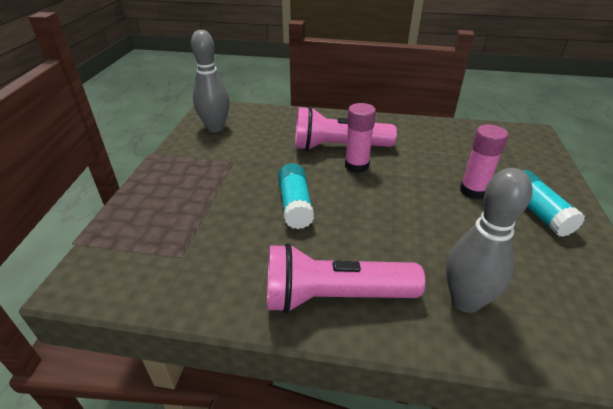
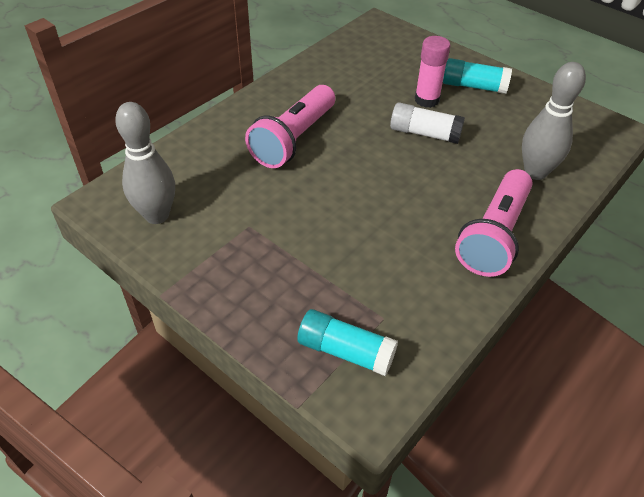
camera: 60 degrees left, 10 degrees up
turquoise glue stick [278,163,314,229] -> turquoise glue stick moved to [297,309,398,376]
pink glue stick [345,103,376,173] -> none
none -> white glue stick [390,102,465,144]

